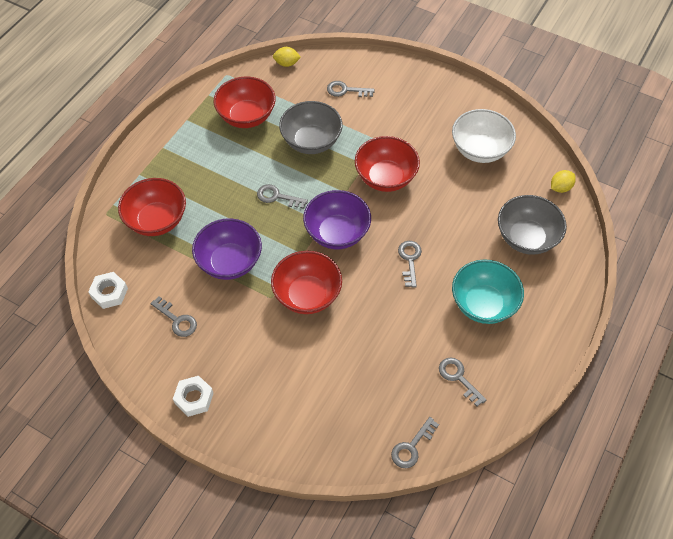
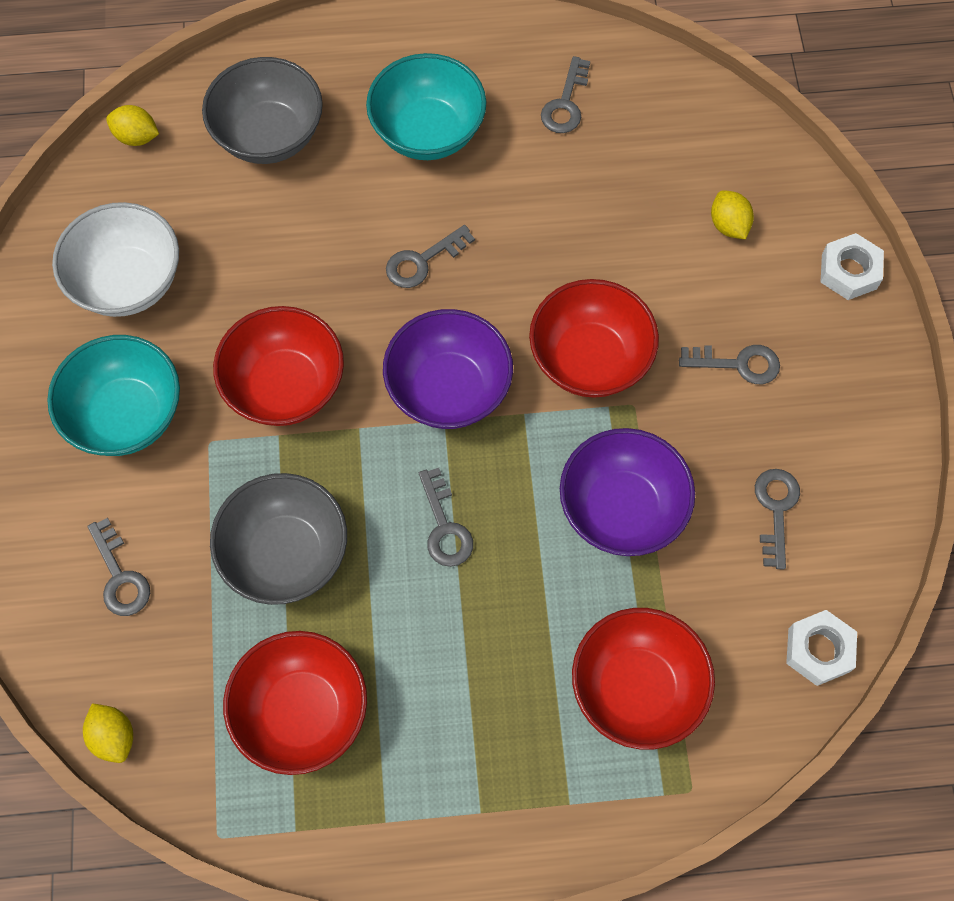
camera: 125 degrees left, 10 degrees up
white nut [173,376,214,417] -> white nut moved to [820,233,884,300]
grey key [391,417,439,468] -> grey key moved to [679,345,780,384]
none -> turquoise bowl [47,335,180,456]
none -> yellow lemon [711,190,754,239]

